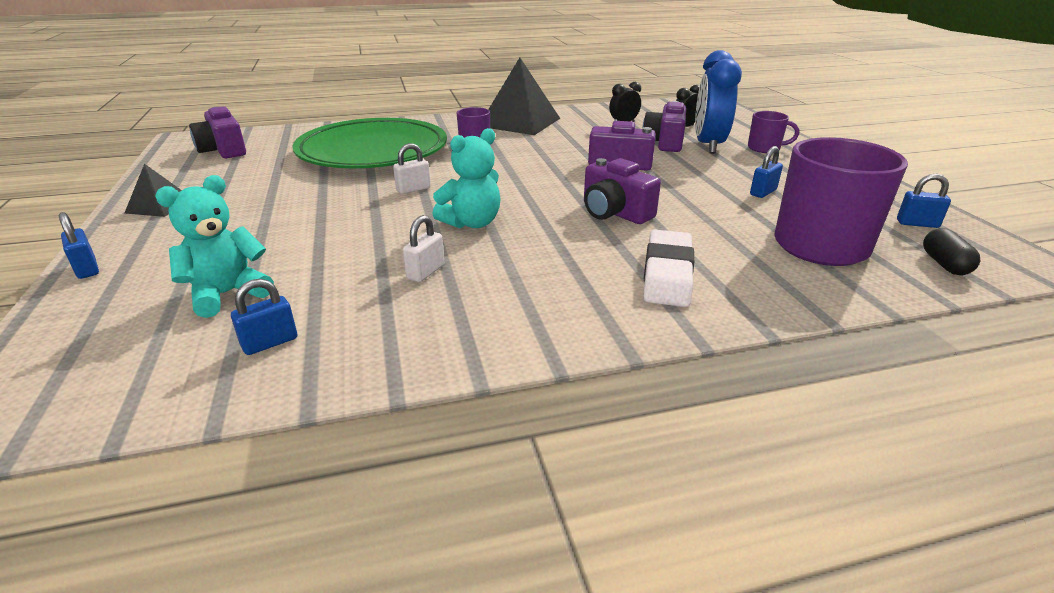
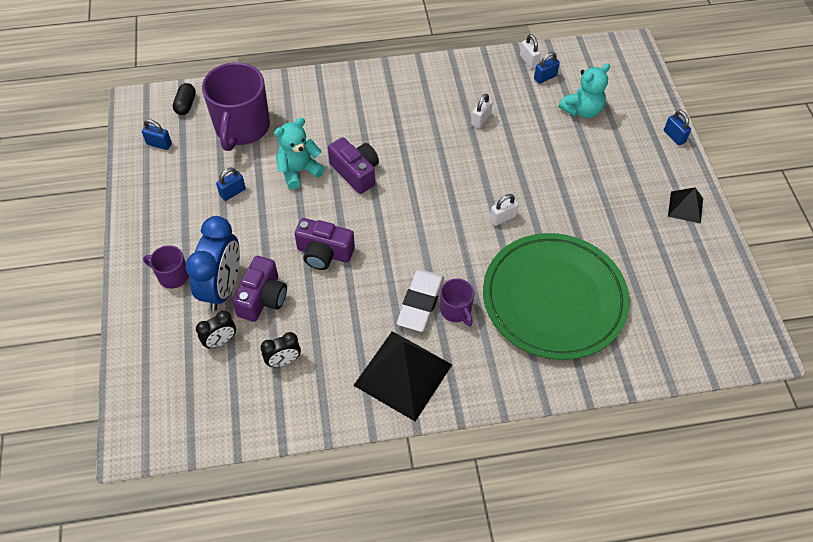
camera: 175 degrees left, 25 degrees up
purple camera [189,106,246,158] -> none
turquoise teddy bear [432,128,501,228] -> turquoise teddy bear moved to [274,118,325,189]
white eraser [643,230,694,307] -> white eraser moved to [397,269,444,332]
none -> white padlock [520,34,541,69]

